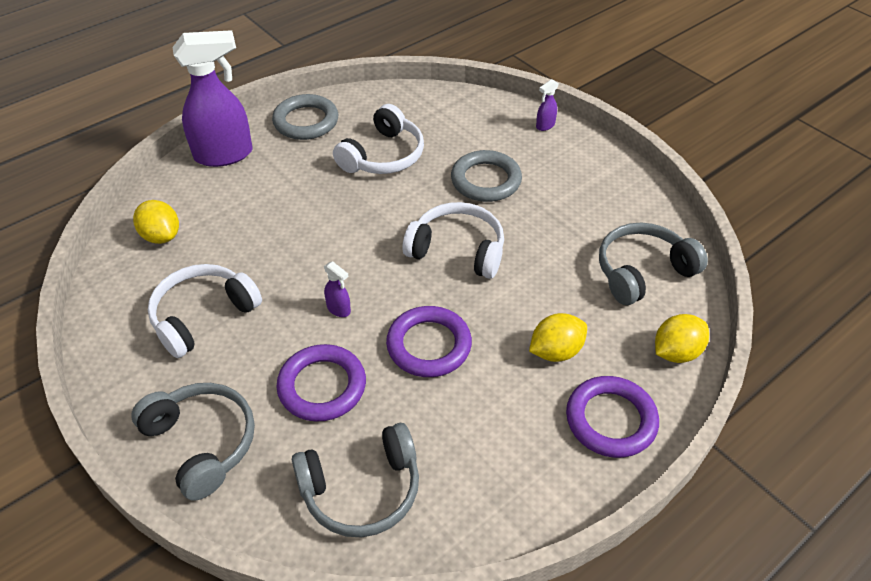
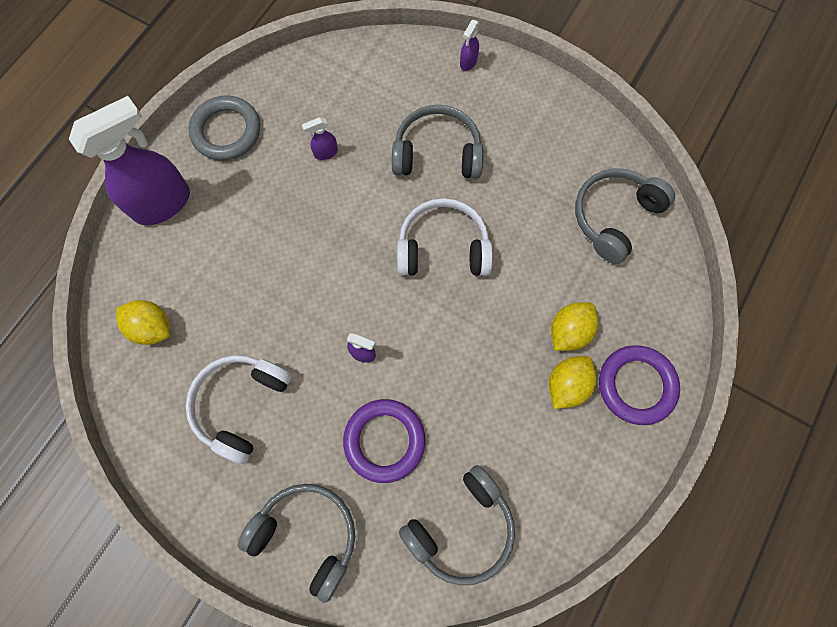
camera: 20 degrees left, 25 degrees up
white headphones [333,104,424,174] -> purple spray bottle [302,117,338,160]
purple ring [386,306,472,377] -> none
grey ring [451,150,522,202] -> grey headphones [392,105,484,179]
yellow lemon [655,314,709,363] -> yellow lemon moved to [549,356,597,409]

